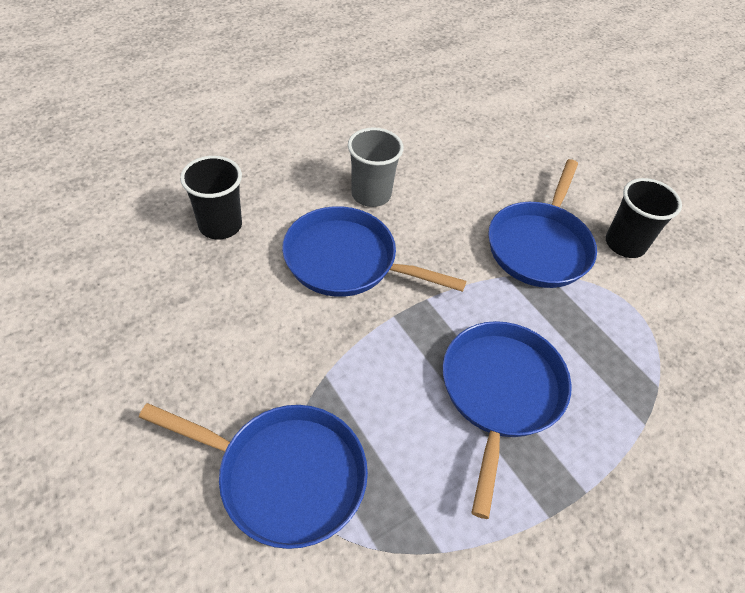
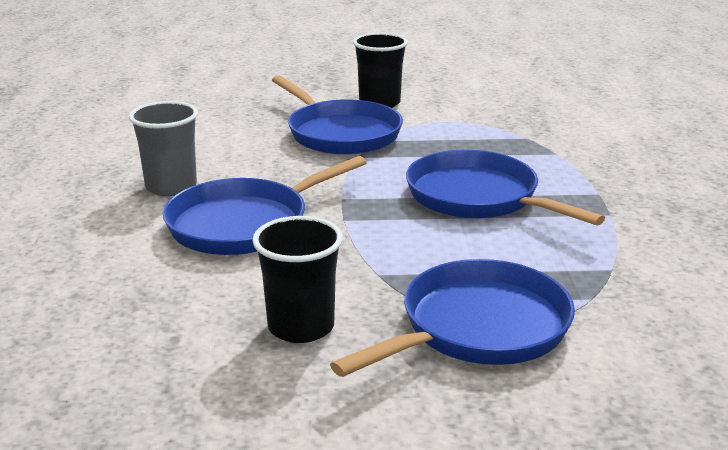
camera: 55 degrees left, 25 degrees down
black cup [180,156,242,240] -> black cup moved to [252,216,343,343]

